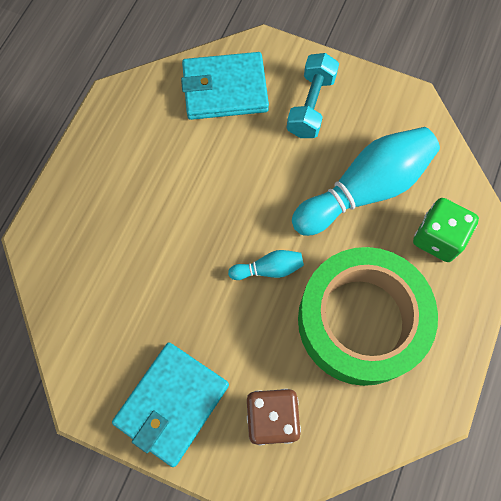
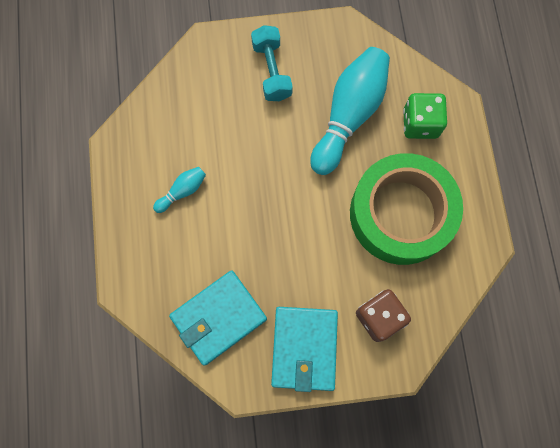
camera: 30 degrees left, 5 degrees up
turquoise wallet [181,52,269,120] -> turquoise wallet moved to [169,270,267,365]
turquoise bowling pin [228,250,304,280] -> turquoise bowling pin moved to [153,167,206,213]

